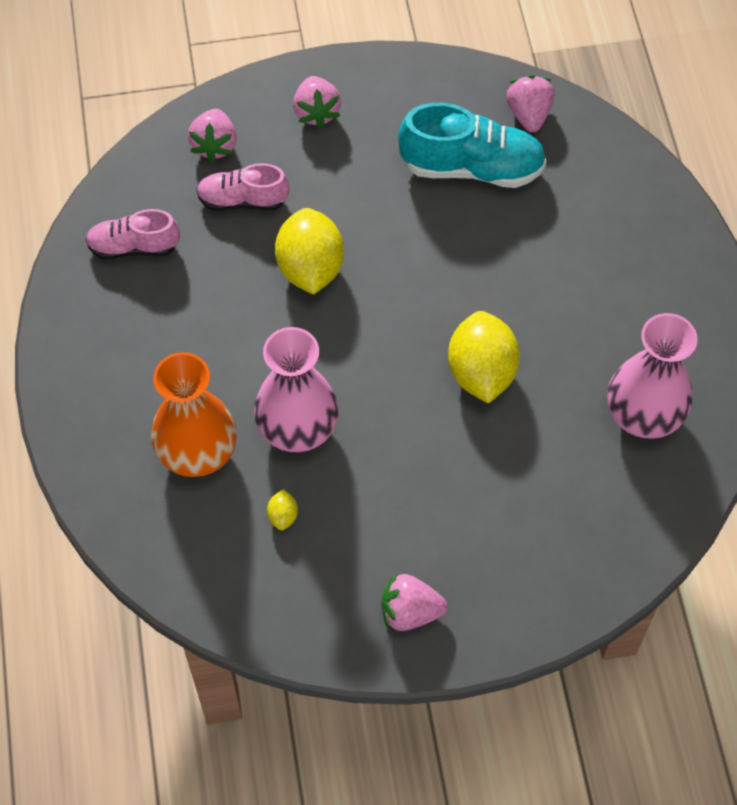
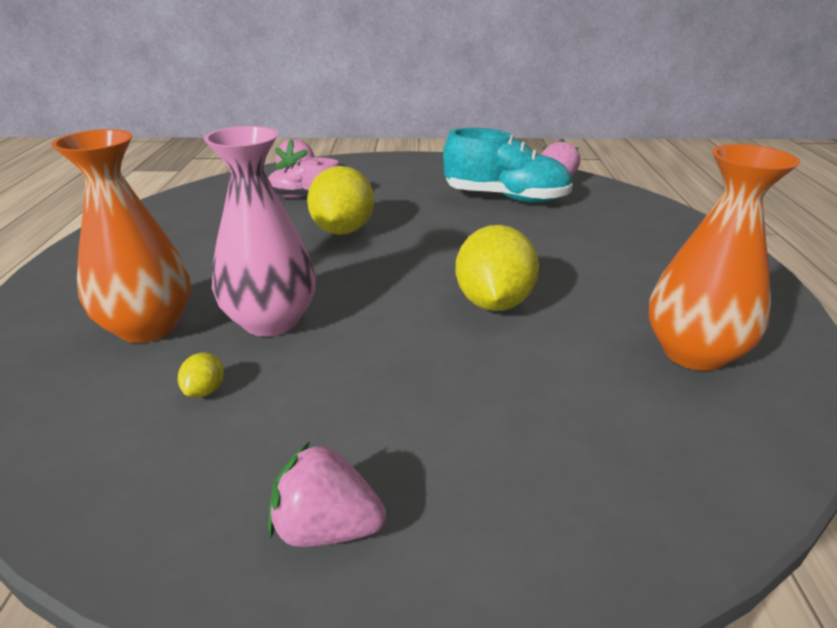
camera: 10 degrees right, 30 degrees down
pink shoe [85,209,180,259] -> none
pink strawberry [293,76,341,128] -> none
pink vase [608,313,698,439] -> orange vase [648,144,800,371]

